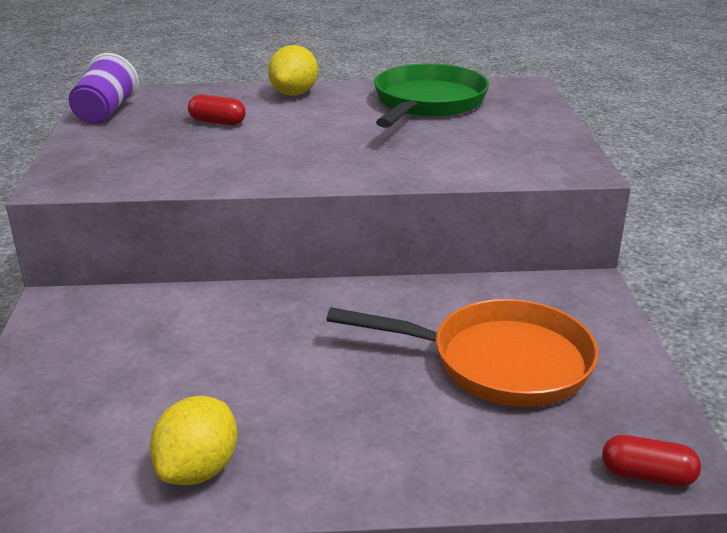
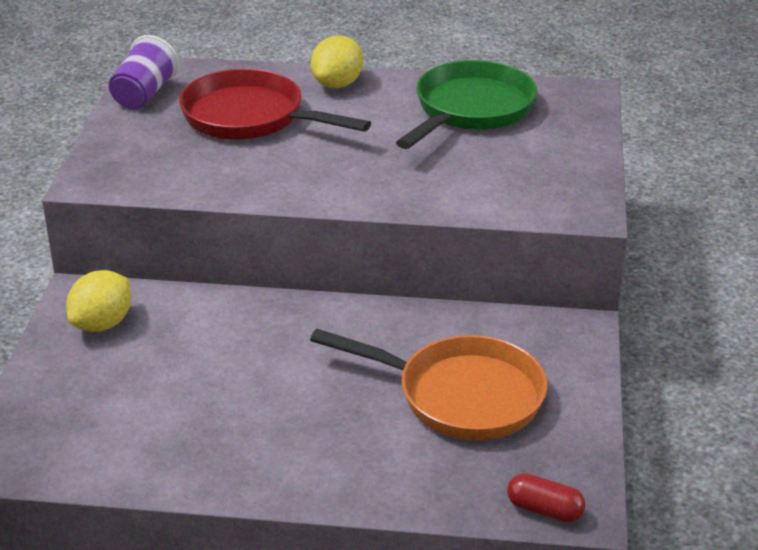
camera: 10 degrees right, 5 degrees up
yellow lemon [150,396,237,485] -> yellow lemon moved to [66,270,131,332]
red capsule [188,94,246,126] -> red pan [179,69,371,140]

